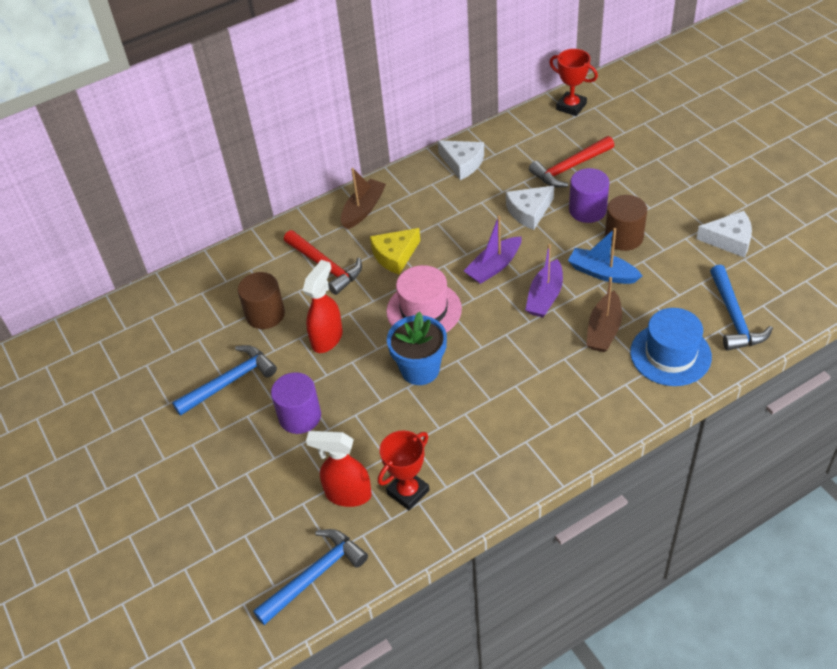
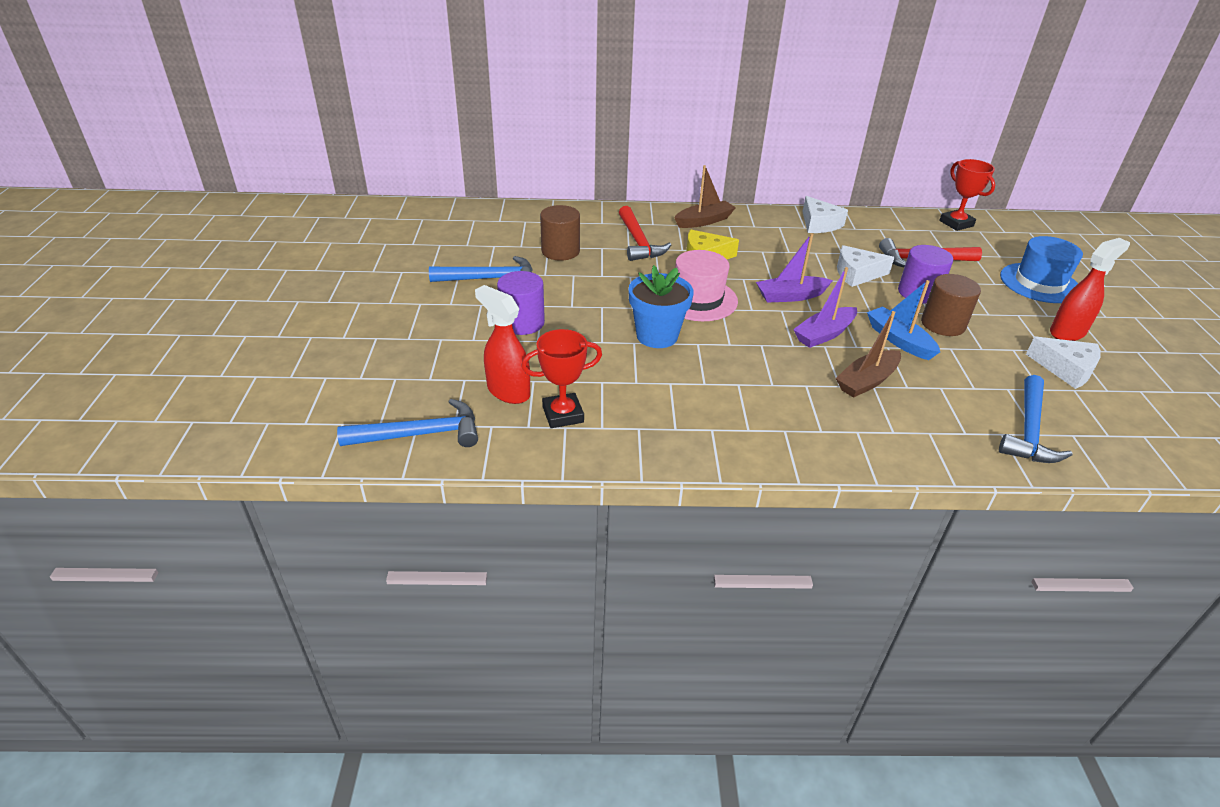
camera: 25 degrees right, 10 degrees down
red spray bottle [303,260,343,353] -> red spray bottle moved to [1050,238,1130,341]
blue hat [630,308,712,386] -> blue hat moved to [1000,236,1083,303]

